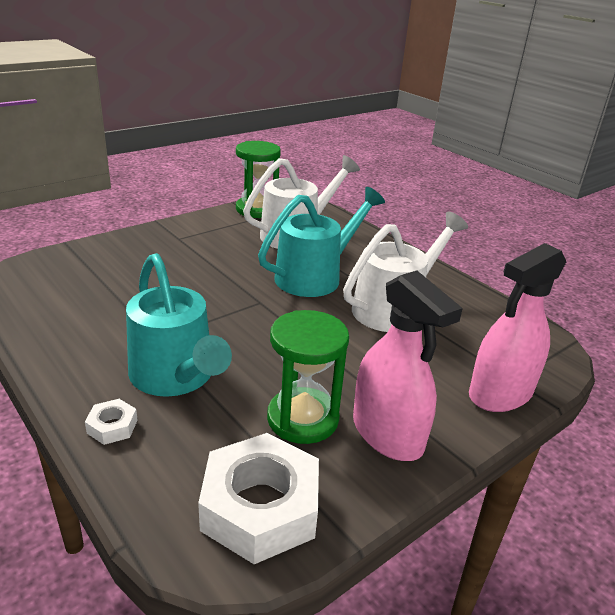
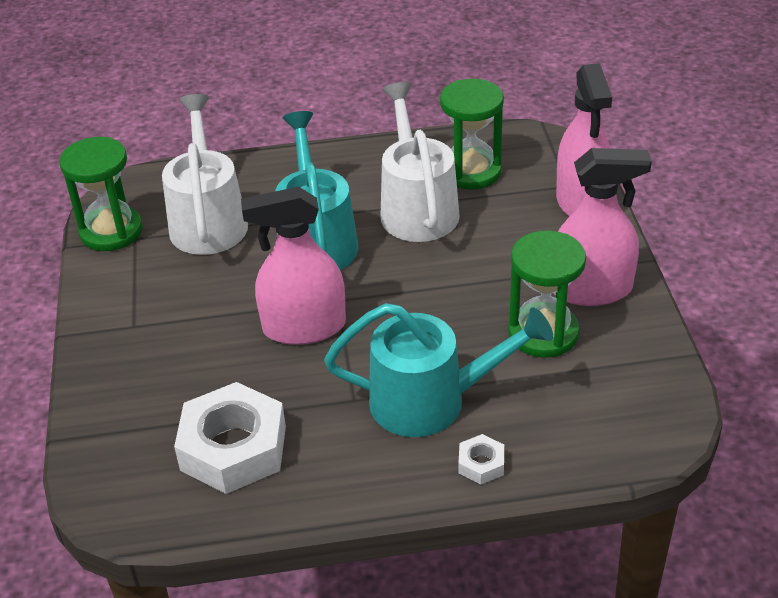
camera: 55 degrees left, 10 degrees up
white nut [198,433,319,564] -> white nut moved to [174,382,286,494]
none -> pink spray bottle [241,186,346,345]
none -> green hourglass [440,79,504,190]

